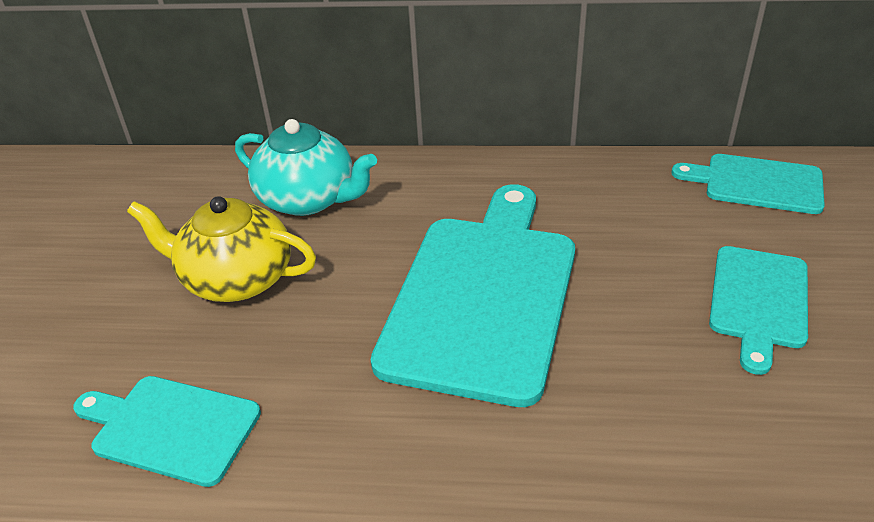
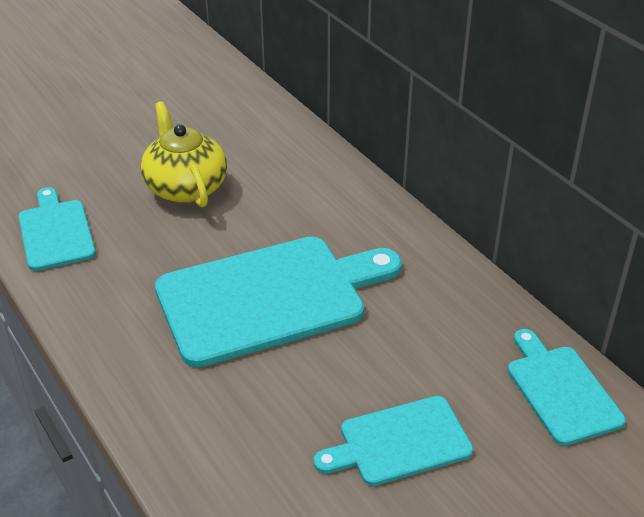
camera: 50 degrees right, 0 degrees up
turquoise teapot [235,119,377,216] -> none

